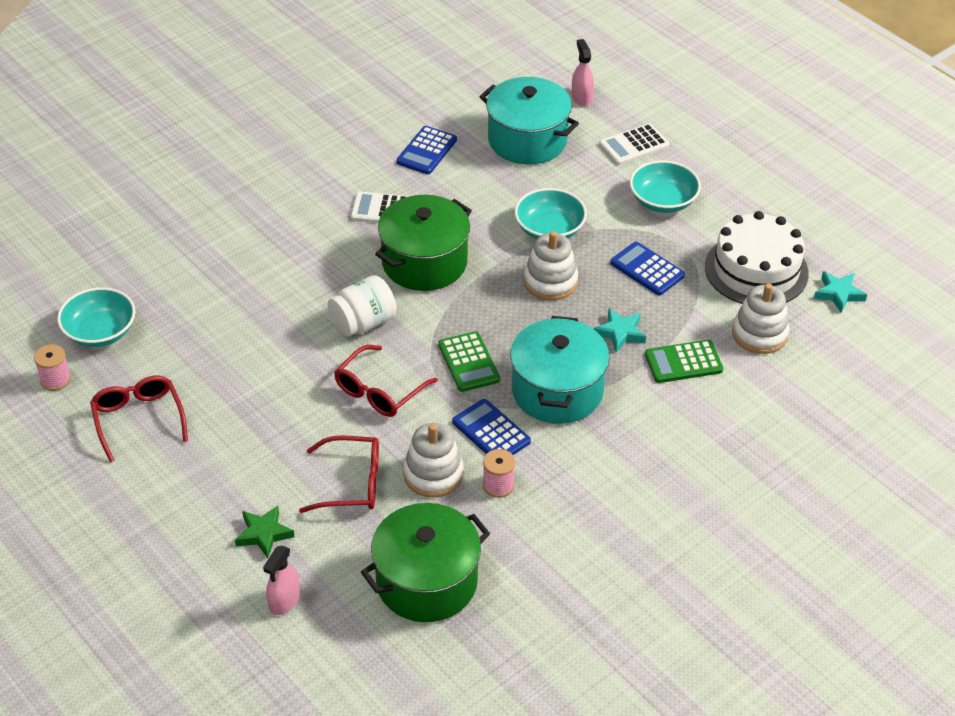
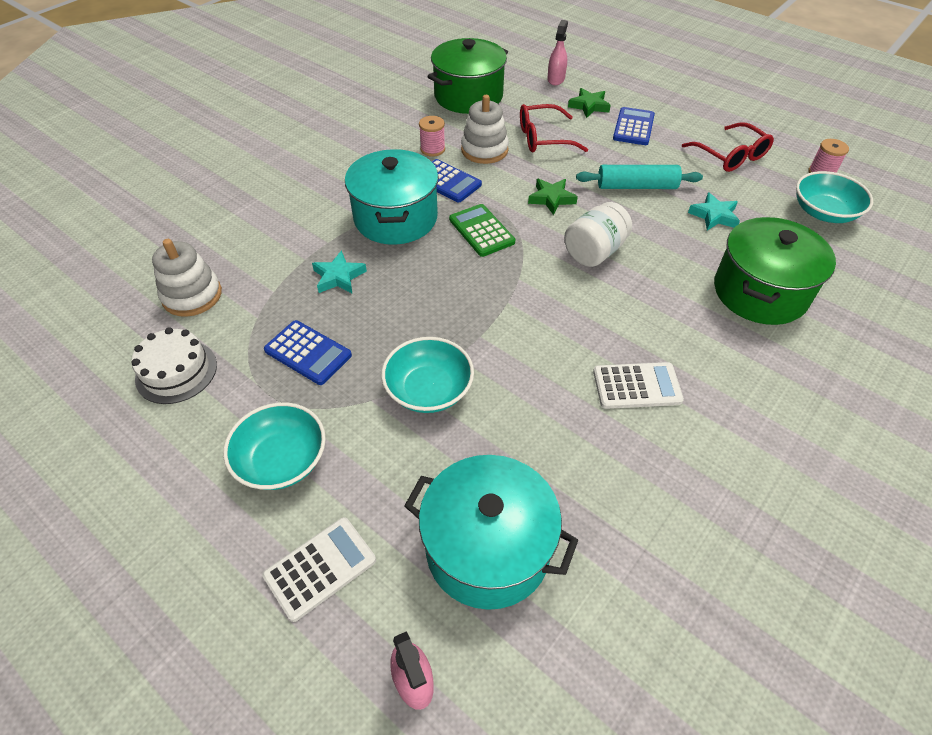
camera: 170 degrees right, 5 degrees up
red glasses [334,345,438,417] -> green star [528,179,578,215]
green pot [375,195,472,291] -> green pot moved to [714,217,836,325]
blue calculator [396,126,457,174] -> blue calculator moved to [613,107,655,145]
white stacking toy [524,231,578,300] -> none
green calculator [645,340,723,383] -> none
white cake [705,211,809,304] -> white cake [131,327,217,404], size x0.64
turquoise star [814,271,867,313] -> turquoise star moved to [688,192,740,231]
none -> turquoise rolling pin [576,165,703,189]

